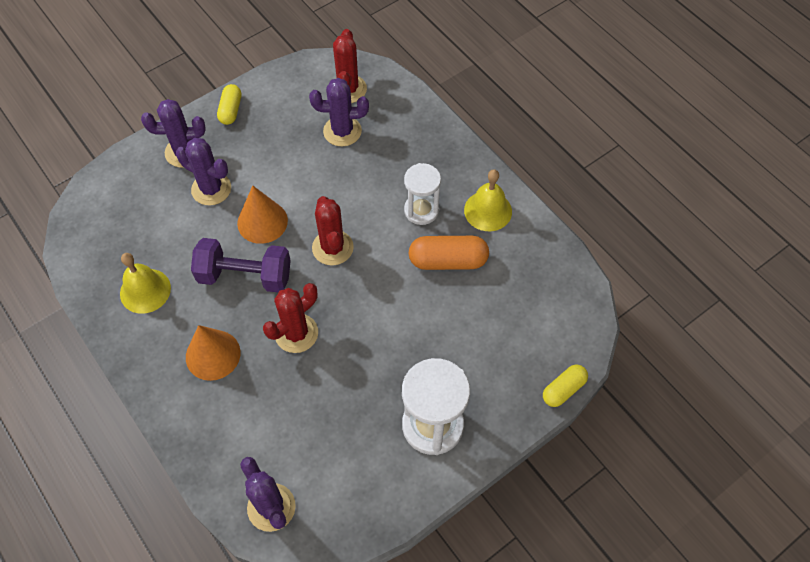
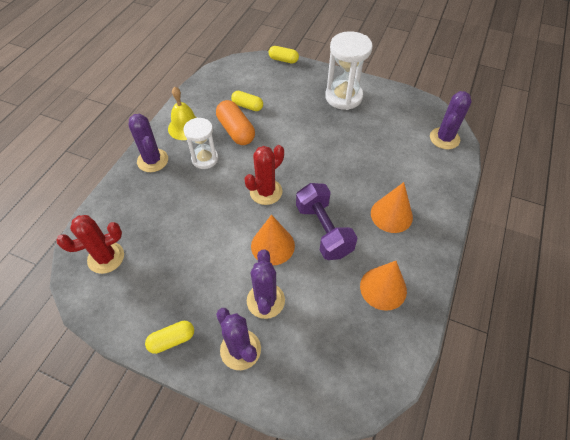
camera: 120 degrees left, 5 degrees down
yellow bell [120,253,171,314] -> orange cone [360,261,407,311]
red cactus [263,283,318,353] -> none
purple cactus [309,78,369,147] -> purple cactus moved to [128,114,168,172]
none -> yellow capsule [231,91,263,111]

